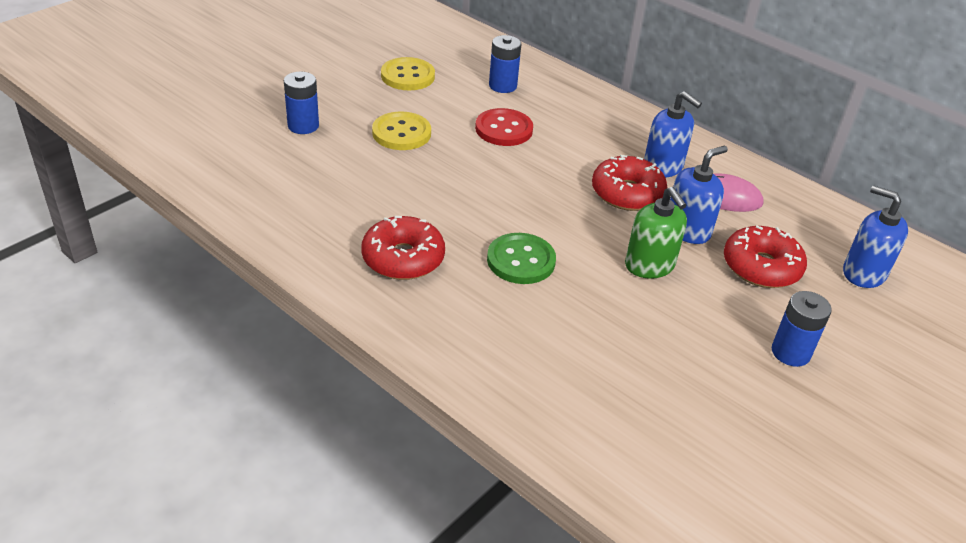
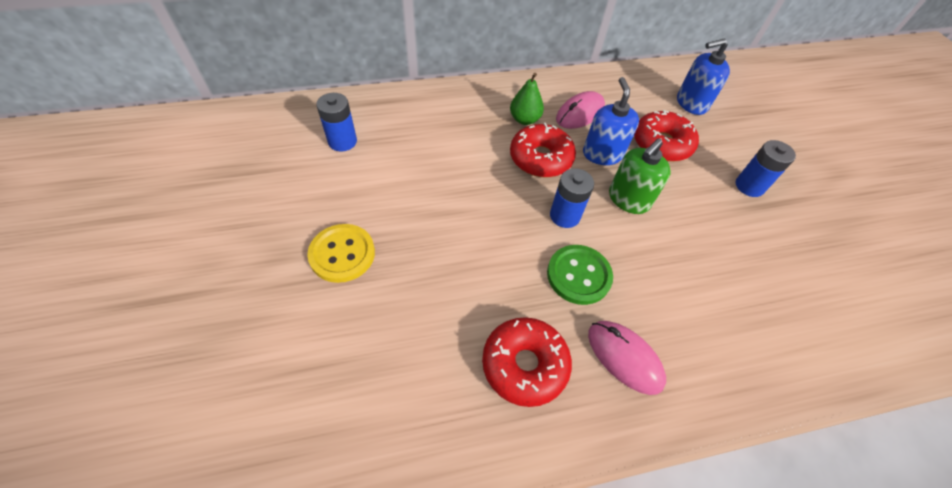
camera: 55 degrees left, 15 degrees up
blue battery [284,72,319,134] -> blue battery moved to [550,168,594,228]
yellow button [381,57,435,90] -> none
red button [475,108,533,146] -> none
green soap dispenser [625,187,687,279] -> green soap dispenser turned 120 degrees clockwise [609,138,671,214]
blue soap dispenser [644,91,702,177] -> green pear [510,73,544,125]
none -> pink mouse [588,321,666,395]

